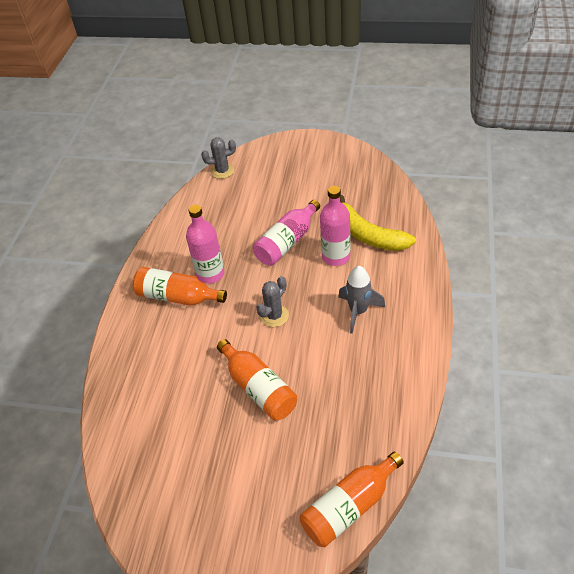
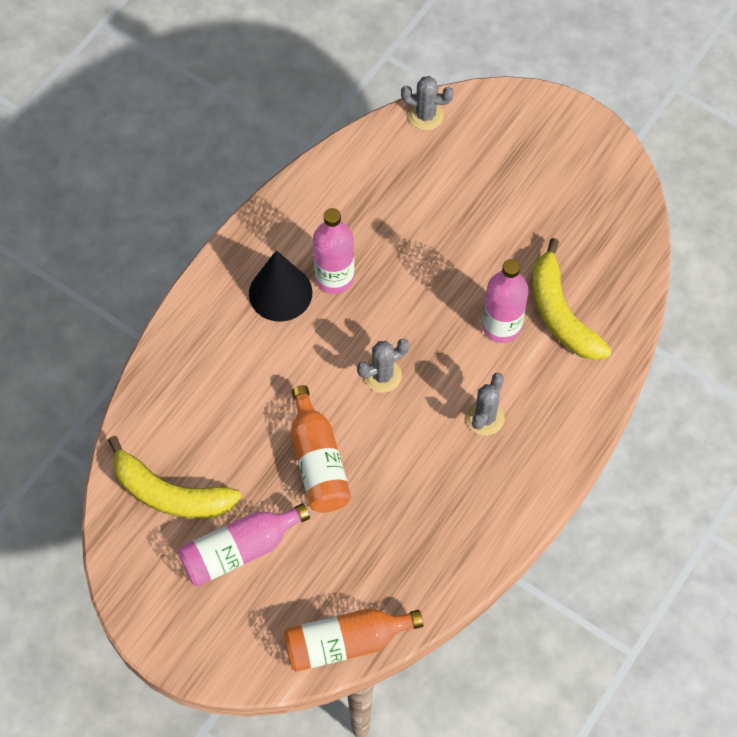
camera: 20 degrees right, 15 degrees up
orange bottle [133,267,227,305] -> black cone [249,250,313,322]
pink bottle [253,200,320,266] -> pink bottle moved to [178,503,310,586]
grey rocket [338,266,385,334] -> grey cactus [466,373,505,436]
none -> yellow banana [108,436,241,518]

